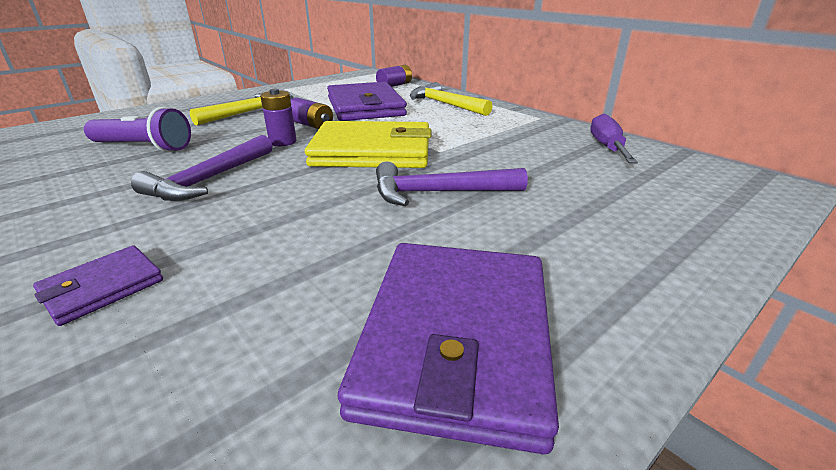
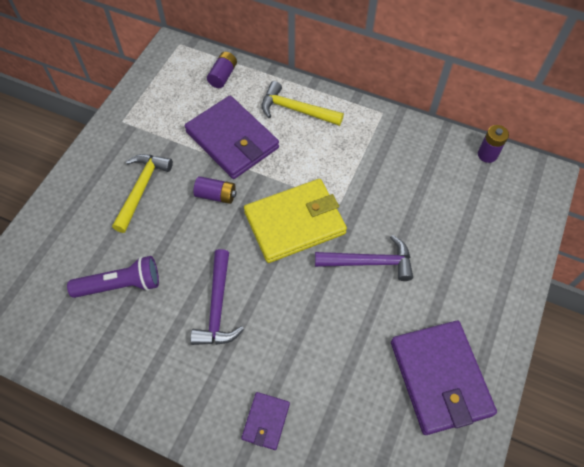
camera: 25 degrees left, 30 degrees up
purple battery [260,89,297,146] -> purple battery moved to [478,125,509,163]
purple hammer [376,162,528,206] -> purple hammer turned 150 degrees counterclockwise [315,235,413,281]
purple screwdriver [590,114,638,163] -> none

